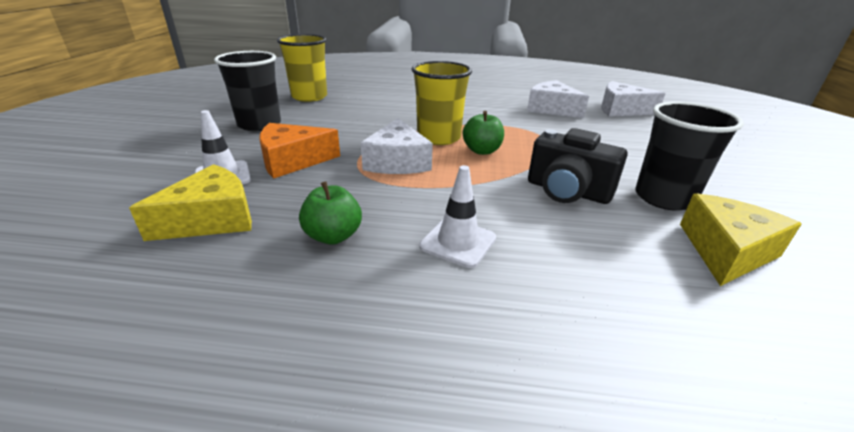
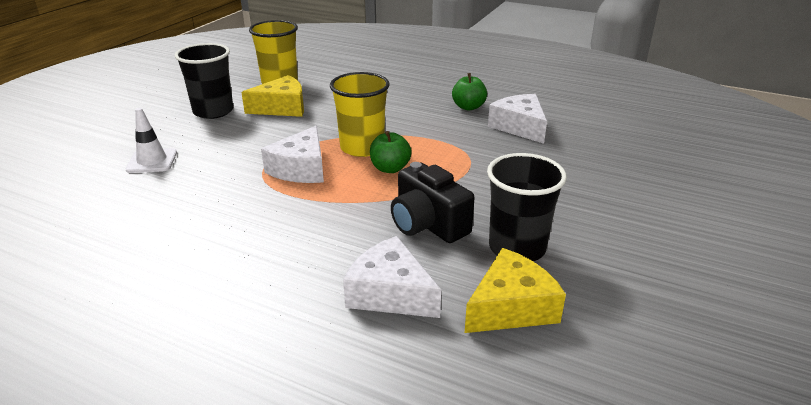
camera: 20 degrees right, 0 degrees up
yellow cheese [129,164,252,241] -> yellow cheese moved to [241,75,304,117]
orange cheese [259,123,340,179] -> none
green apple [299,182,362,245] -> green apple moved to [452,73,487,110]
white traffic cone [419,165,496,268] -> none
white cheese [601,81,666,117] -> white cheese moved to [343,236,441,318]

